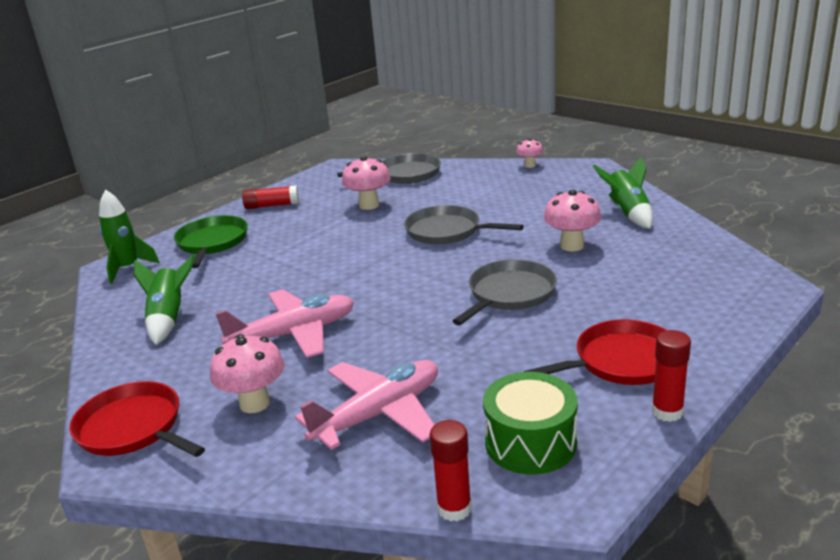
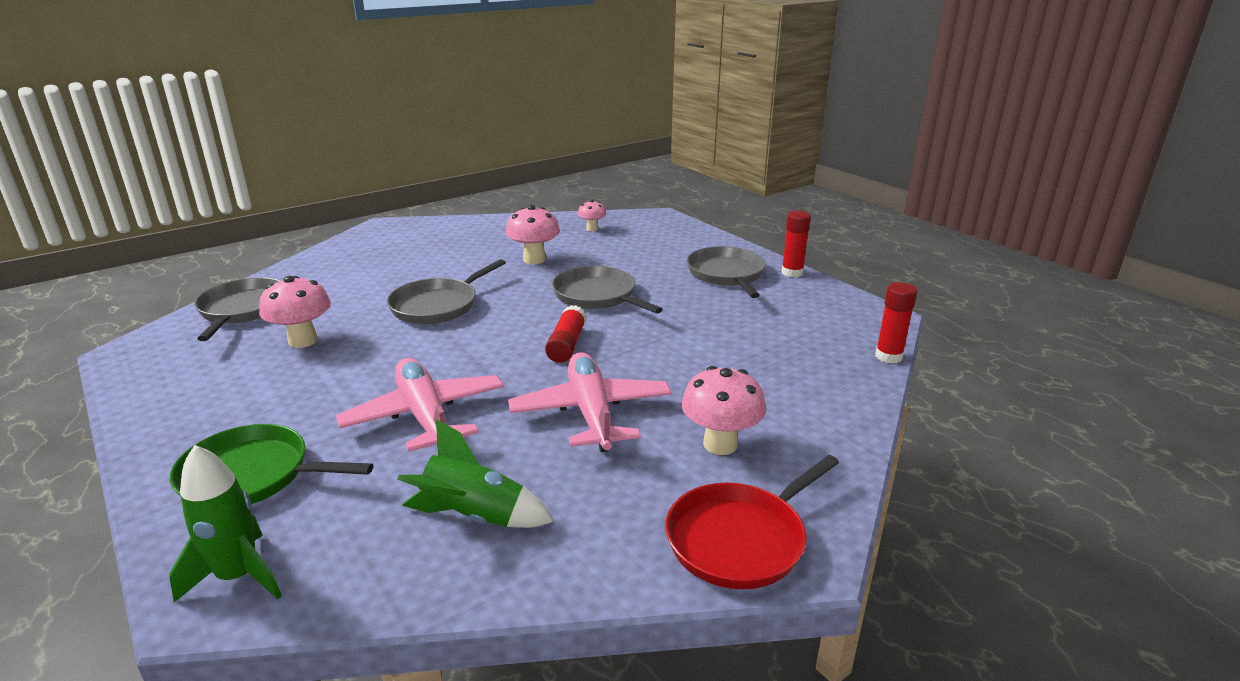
camera: 80 degrees left, 0 degrees up
red glue stick [242,185,299,209] -> red glue stick moved to [545,305,587,363]
pink plane [295,360,438,450] -> pink plane moved to [336,358,504,452]
green drum [483,372,578,475] -> none
pink mushroom [516,138,543,168] -> pink mushroom moved to [578,200,606,231]
red pan [524,319,666,385] -> grey pan [687,246,766,298]
green rocket [593,157,653,229] -> none

